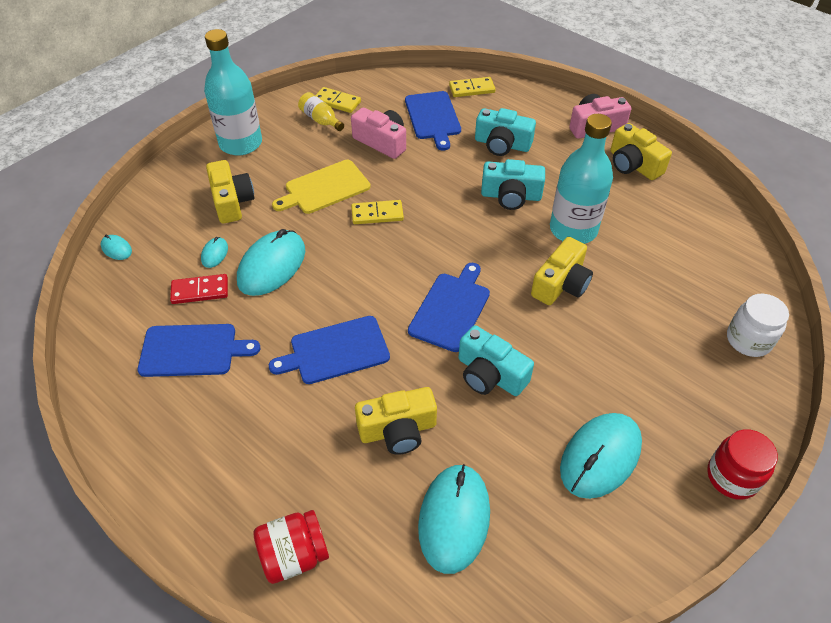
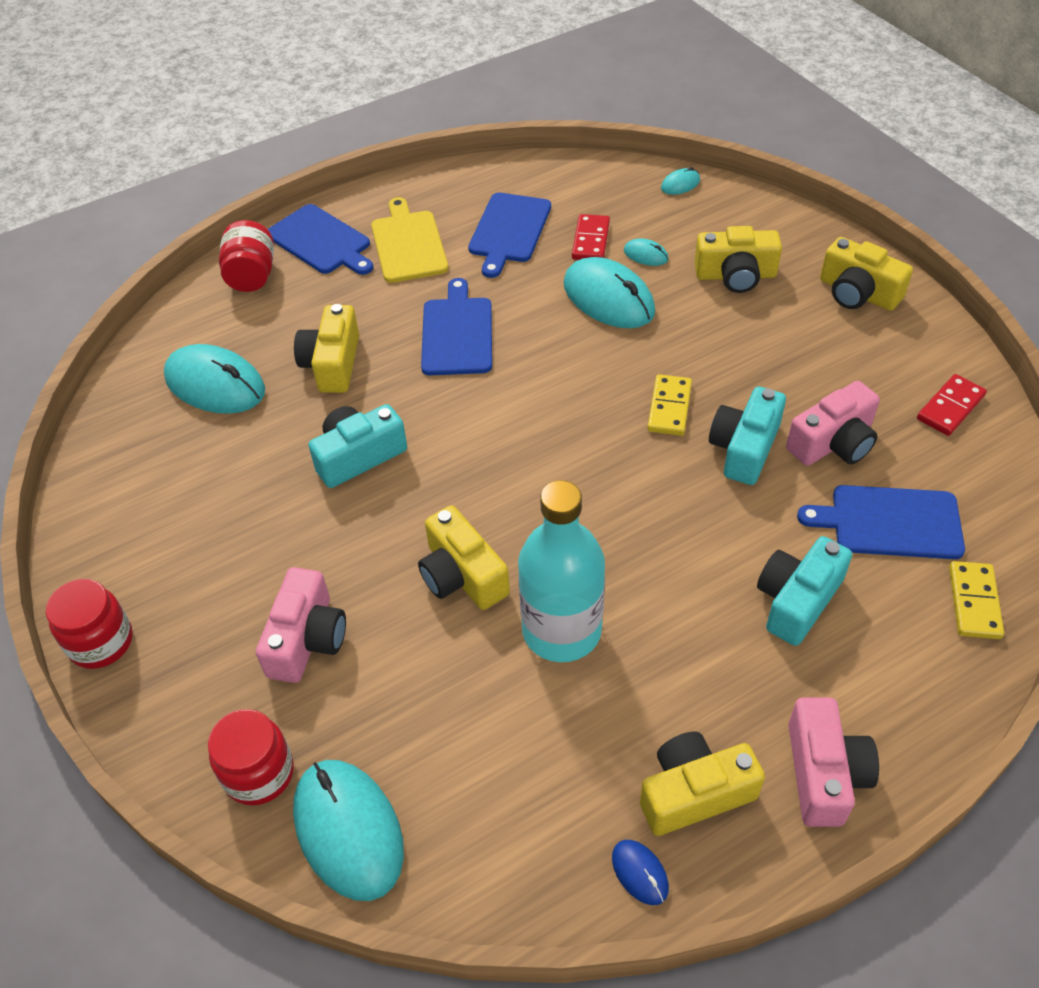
camera: 110 degrees right, 0 degrees up
turquoise bottle [204,29,262,156] -> yellow camera [820,237,913,311]
yellow cutting board [272,160,371,214] -> yellow cutting board moved to [371,197,448,283]
yellow bottle [298,92,344,131] -> none
yellow domino [315,87,361,113] -> red domino [917,374,987,436]
blue cutting board [408,263,490,352] -> blue cutting board moved to [268,204,374,275]
turquoise camera [481,159,545,210] -> turquoise camera moved to [709,387,786,485]
turquoise mouse [560,413,642,499] -> turquoise mouse moved to [293,760,404,901]
white jar [727,294,789,357] -> red jar [208,709,294,806]
none -> pink camera [256,567,346,683]
none -> blue mouse [612,840,669,905]

